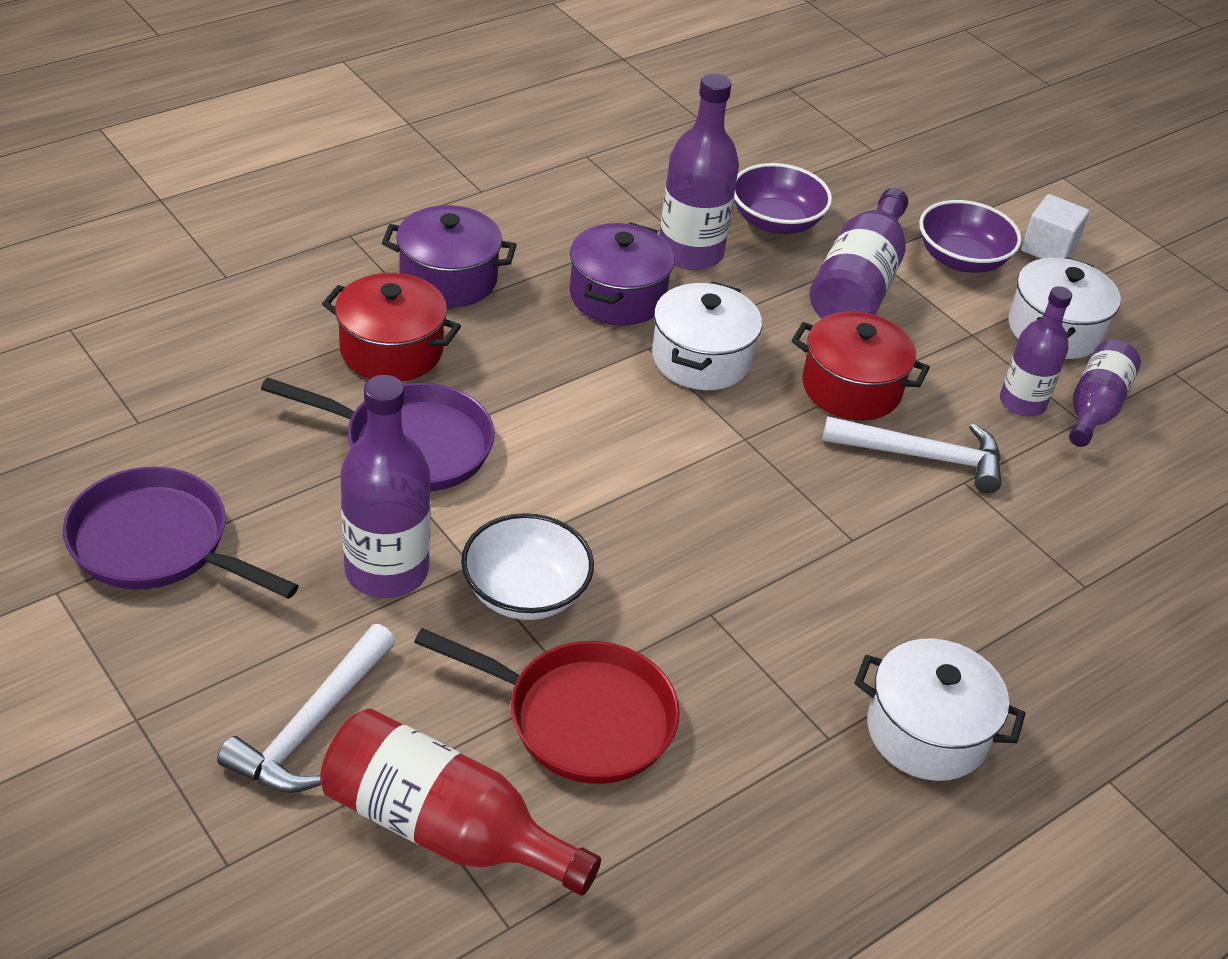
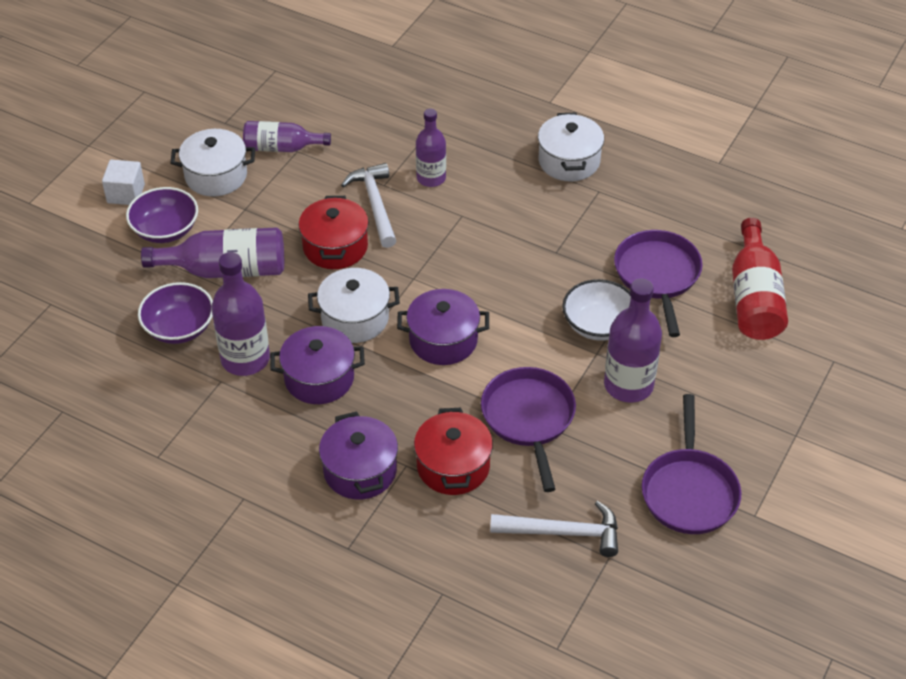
camera: 110 degrees left, 5 degrees up
white hammer [217,624,396,793] -> white hammer moved to [490,501,618,557]
red pan [414,628,680,784] -> purple pan [614,230,702,337]
purple bottle [1000,286,1072,417] -> purple bottle moved to [416,108,446,187]
none -> purple pot [397,289,489,365]

